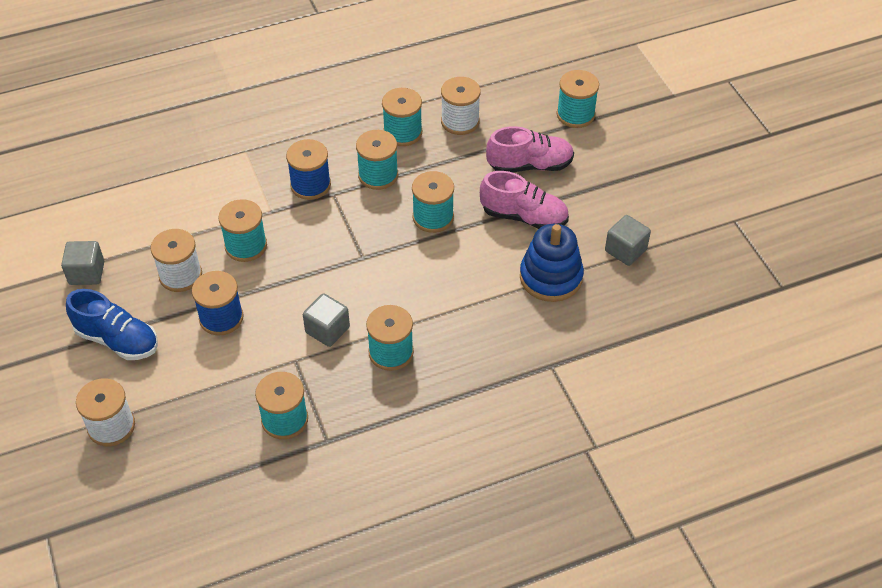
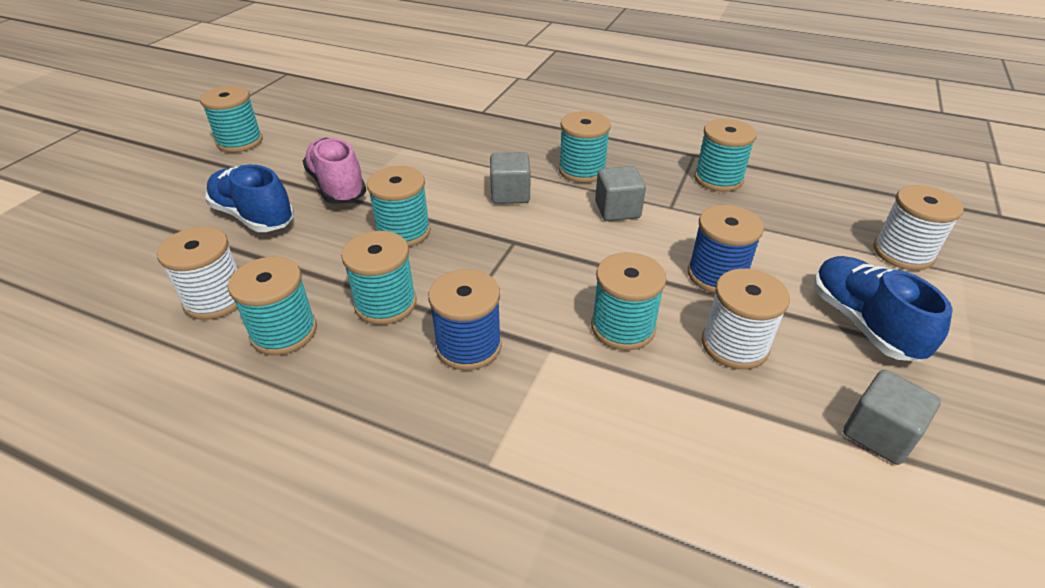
camera: 135 degrees left, 10 degrees down
pink shoe [486,126,574,173] -> blue shoe [205,165,294,232]
blue stacking toy [520,224,584,302] -> none
turquoise spool [557,70,599,128] -> turquoise spool moved to [200,86,263,153]
grey cube [605,215,651,266] -> grey cube moved to [490,152,531,204]

